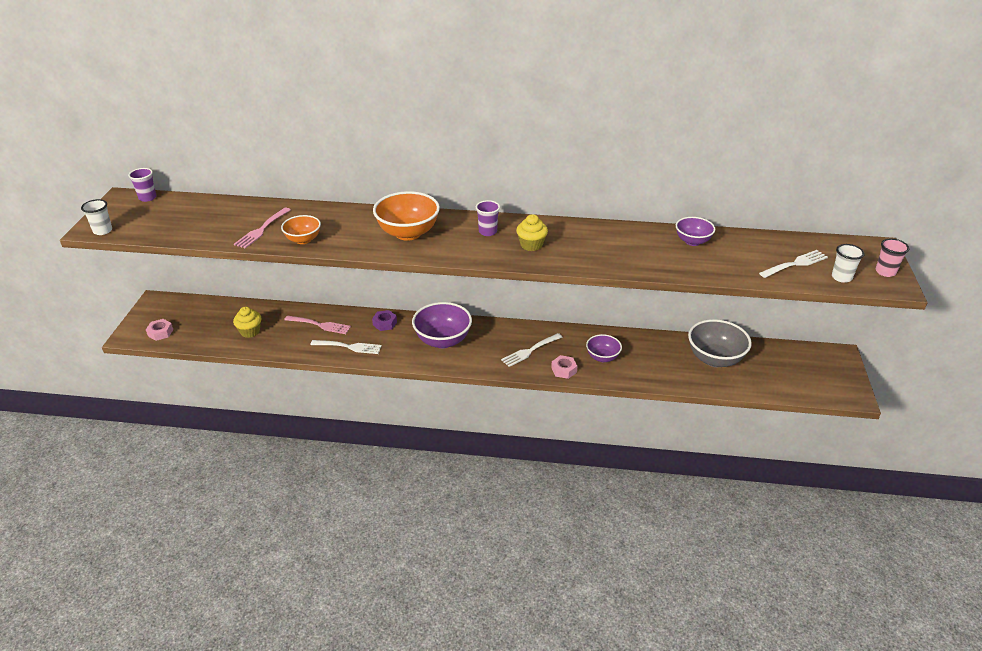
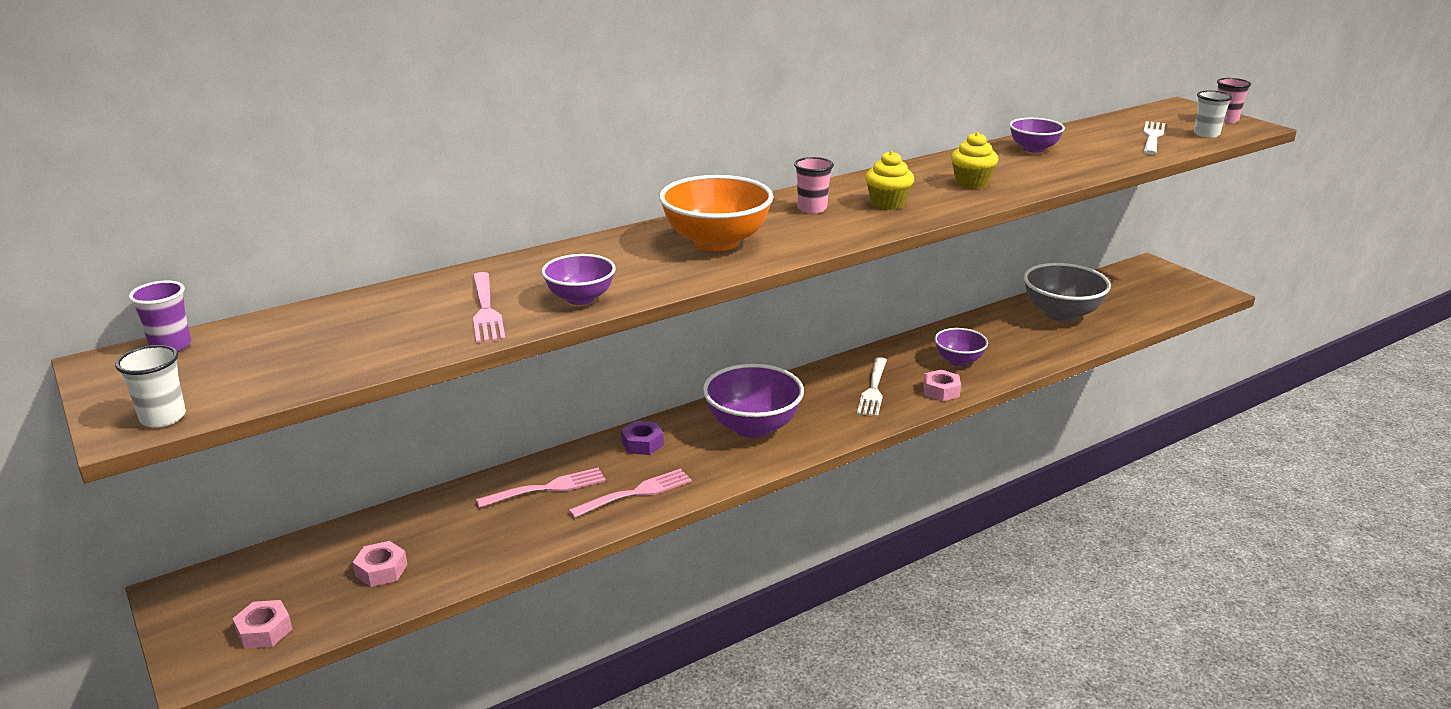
camera: 40 degrees left, 10 degrees down
yellow cupcake [233,307,261,338] -> yellow cupcake moved to [951,132,998,188]
orange bowl [281,215,321,244] -> purple bowl [542,254,616,305]
white fork [310,340,382,354] -> pink fork [569,469,692,518]
purple cup [476,200,500,236] -> pink cup [794,157,834,213]
none -> pink nut [353,541,408,587]

